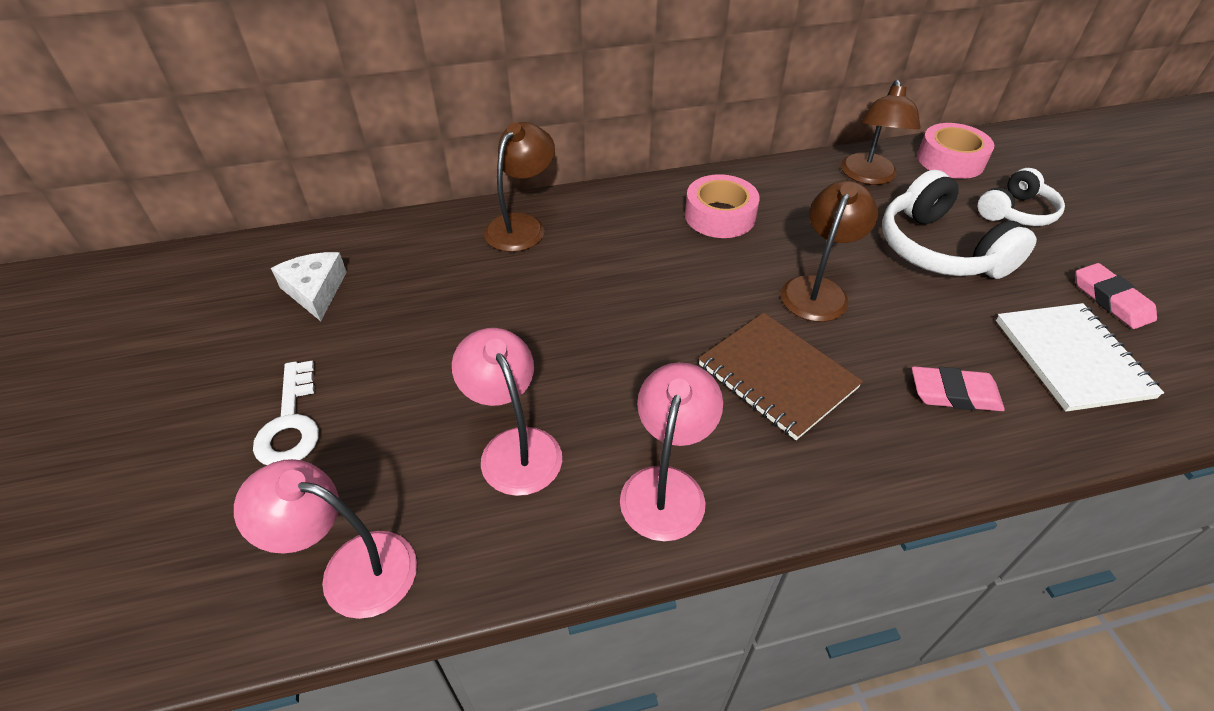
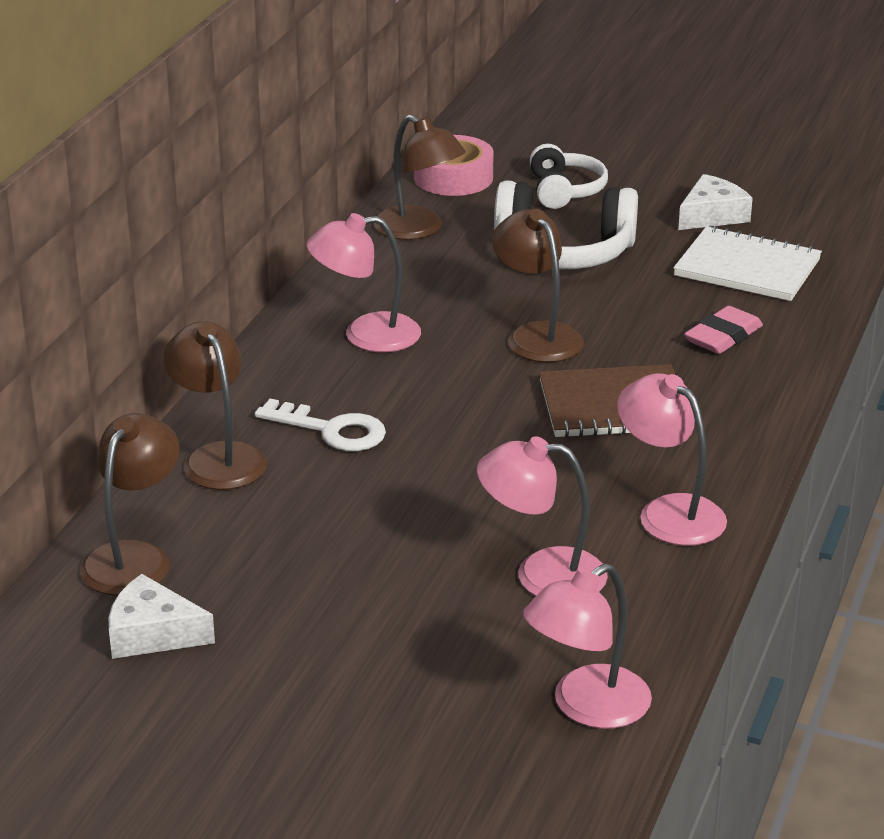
camera: 55 degrees left, 15 degrees down
white key [253,360,319,465] -> white key moved to [255,399,386,451]
pink tape [685,174,760,238] -> pink lamp [307,213,421,352]
pink eraser [1076,263,1157,329] -> white cheese [678,174,753,230]
none -> brown lamp [80,413,180,596]

